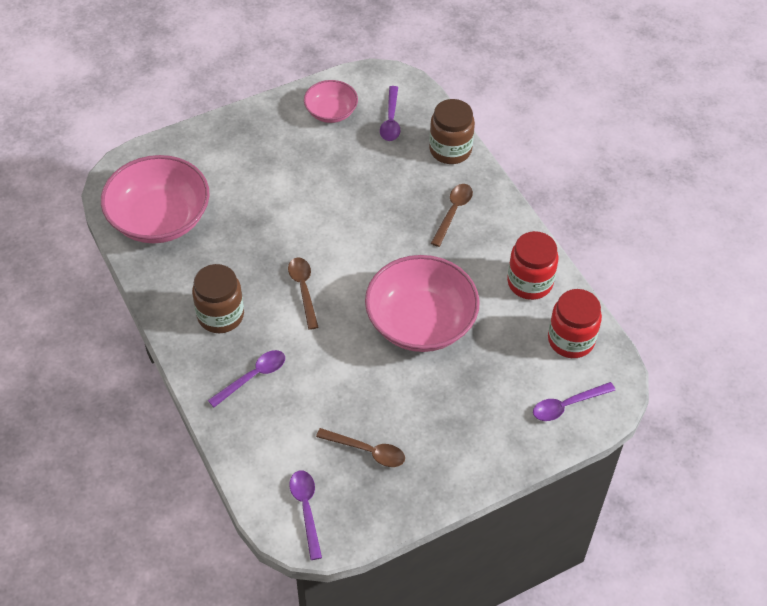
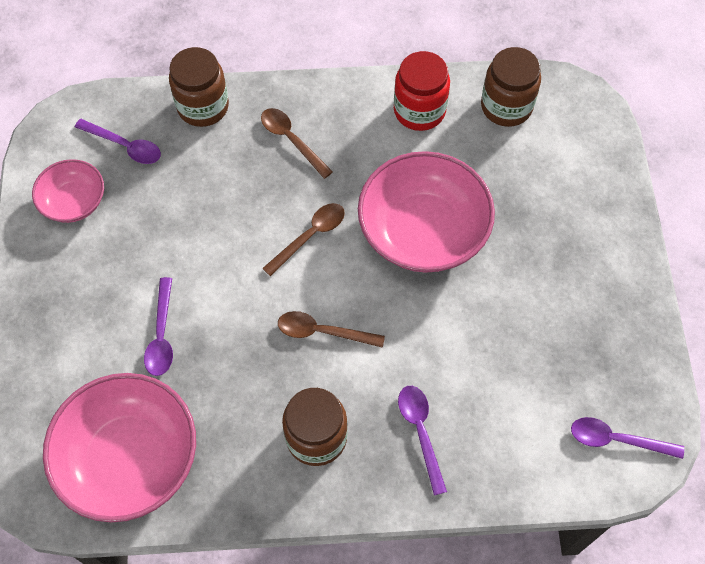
camera: 65 degrees left, 10 degrees up
brown spoon [316,428,405,467] -> brown spoon moved to [262,203,345,276]
purple spoon [533,382,615,421] -> purple spoon moved to [144,277,173,376]
red jar [548,289,602,358] -> brown jar [481,47,541,127]

